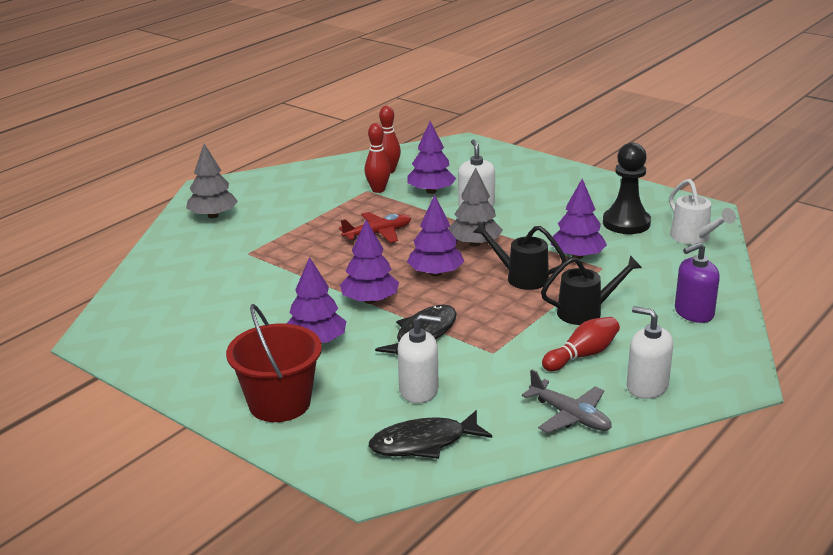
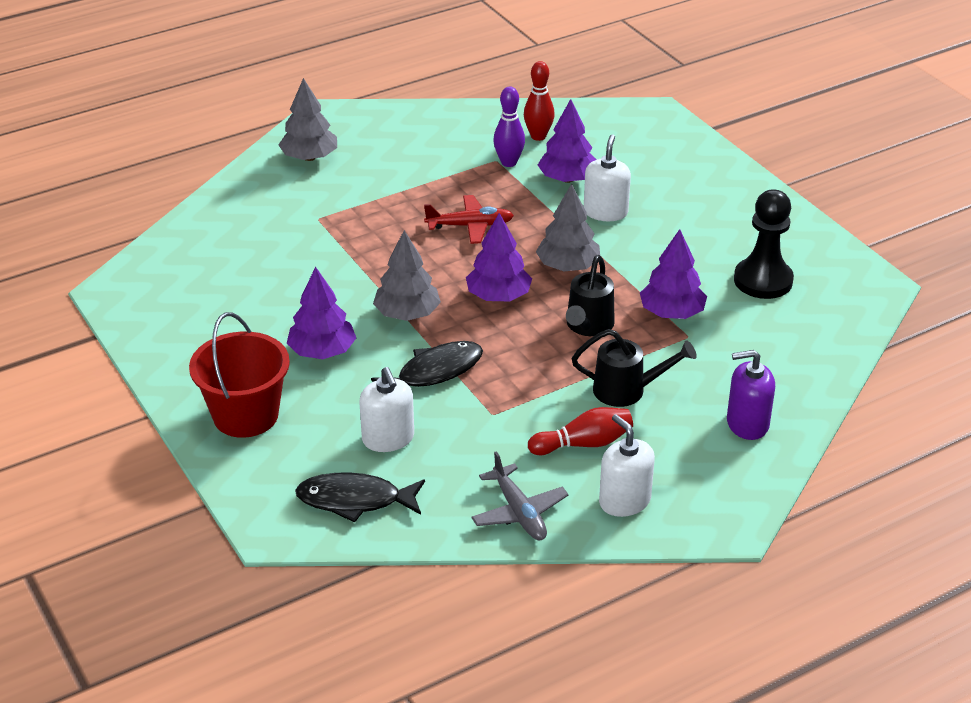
camera: 20 degrees right, 10 degrees up
purple tree [340,220,399,304] -> grey tree [373,230,441,321]
red bowling pin [364,123,391,193] -> purple bowling pin [493,86,525,167]
white soap dispenser [398,314,441,403] -> white soap dispenser turned 45 degrees clockwise [359,367,414,452]
black watering can [473,221,566,290] -> black watering can turned 120 degrees counterclockwise [566,255,615,336]
white watering can [669,179,736,245] -> none

